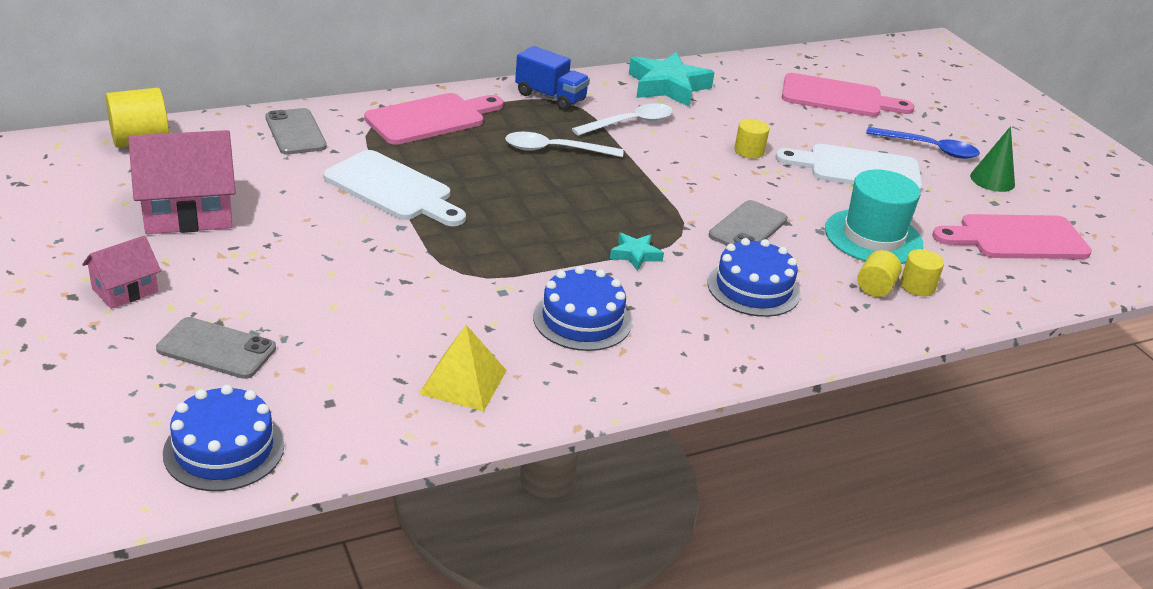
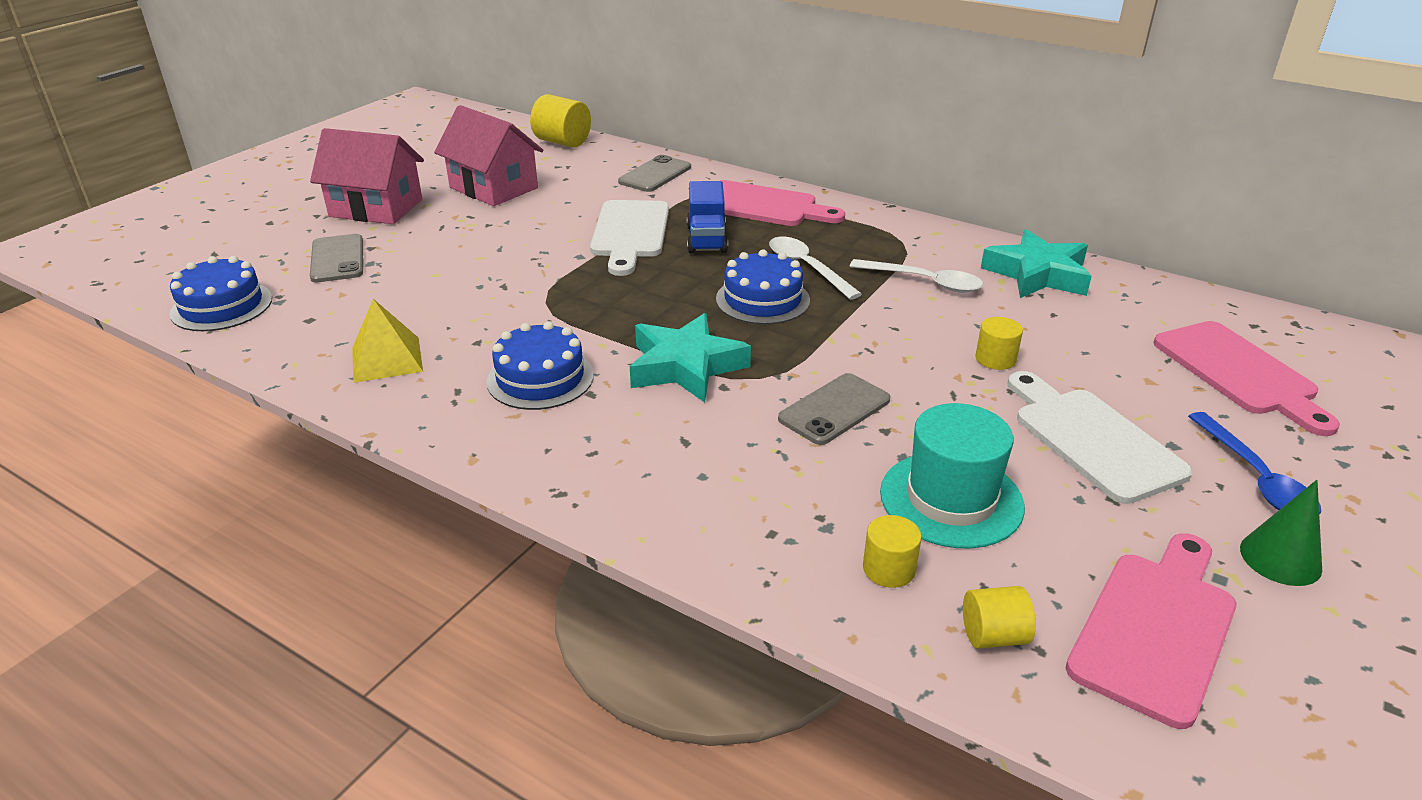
camera: 60 degrees right, 0 degrees up
pink house [82,236,161,309] -> pink house [310,128,424,224], size x1.80
blue truck [515,46,590,111] -> blue truck moved to [687,181,728,254]
turquoise star [610,233,664,271] -> turquoise star [630,313,751,403], size x2.03
blue cake [707,238,801,317] -> blue cake moved to [716,250,810,325]
grey phone [709,200,788,246] -> grey phone turned 45 degrees counterclockwise [778,373,891,445]
yellow cylinder [857,250,902,297] -> yellow cylinder moved to [963,586,1036,649]
pink cutting board [932,214,1092,259] -> pink cutting board turned 75 degrees clockwise [1066,533,1236,729]

